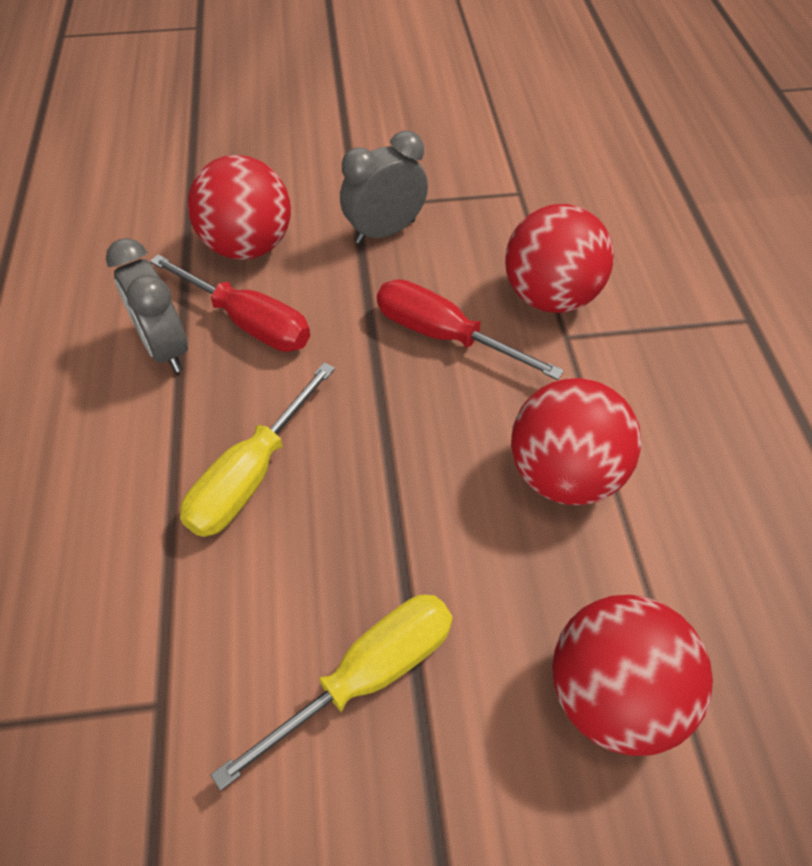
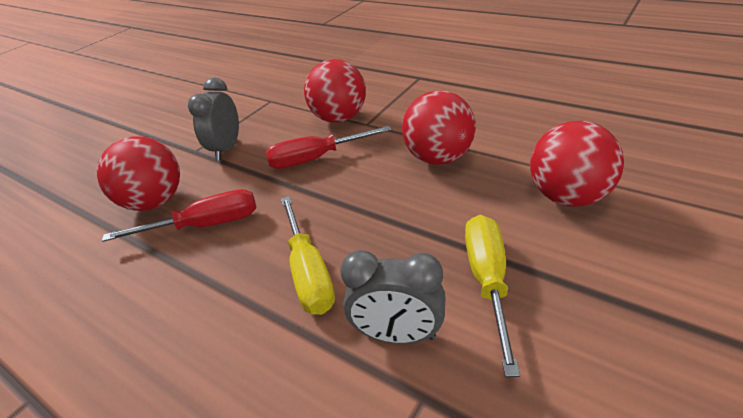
camera: 45 degrees left, 15 degrees down
grey clock [106,238,188,372] -> grey clock moved to [340,250,445,344]

